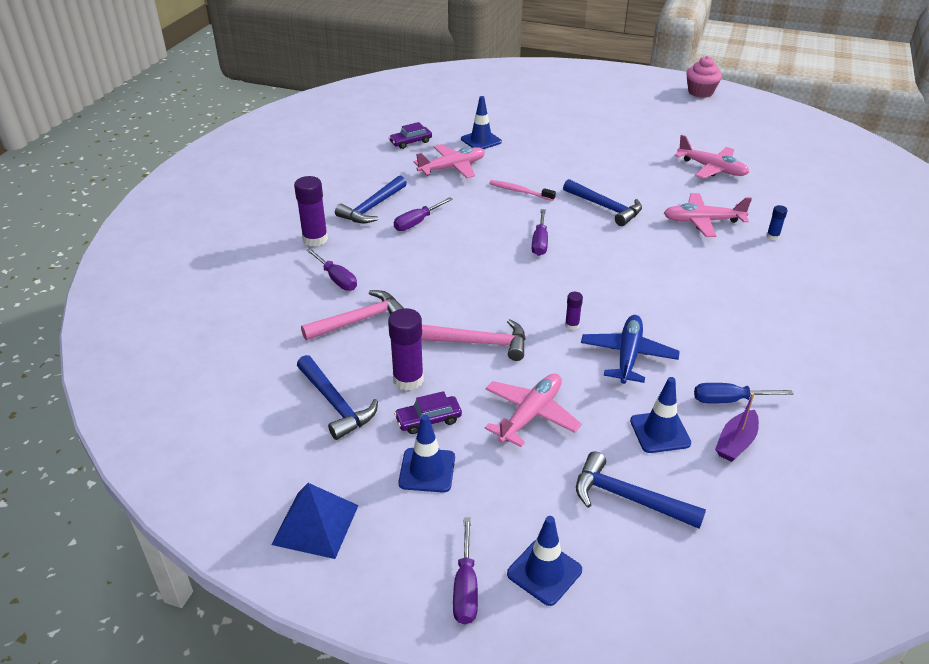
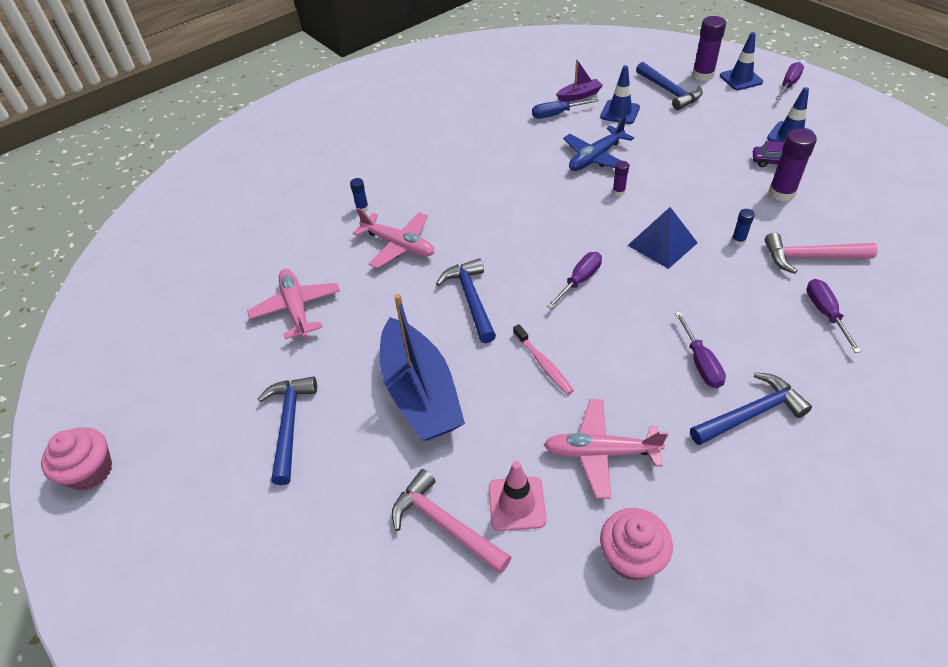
camera: 145 degrees left, 10 degrees up
blue pyramid [271,483,359,559] -> blue pyramid moved to [627,207,698,269]
purple glue stick [294,176,328,247] -> purple glue stick moved to [692,16,726,81]
blue hammer [297,355,378,440] -> blue hammer moved to [258,376,317,485]
purple car [389,122,432,149] -> pink cupcake [600,508,673,581]
purple screwdriver [394,197,453,231] -> purple screwdriver turned 90 degrees clockwise [675,311,726,388]
pink hammer [421,319,525,361] -> pink hammer moved to [392,469,511,574]
blue traffic cone [461,96,502,149] -> pink traffic cone [489,461,546,531]
pink plane [485,373,582,447] -> none
blue screwdriver [694,383,794,404] -> blue screwdriver turned 135 degrees clockwise [532,99,599,119]
none -> blue boat [380,294,465,441]
none -> blue glue stick [732,209,755,245]

